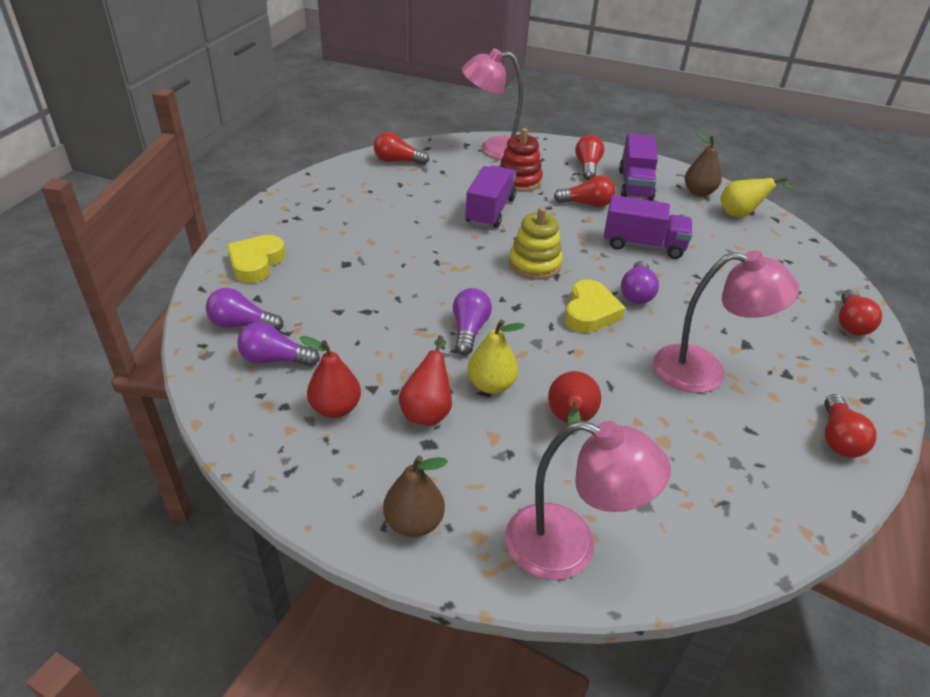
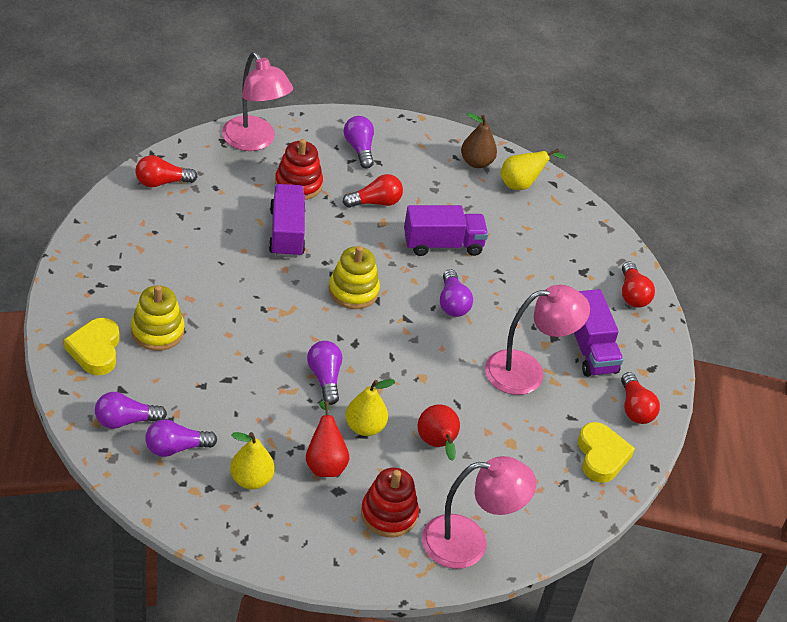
camera: 25 degrees left, 5 degrees up
red pear [300,336,361,418] -> yellow pear [230,432,275,489]
brown pear [383,456,448,537] -> none
pink lamp [462,48,523,160] -> pink lamp turned 105 degrees counterclockwise [222,52,293,151]
yellow heart [565,279,625,333] -> yellow heart moved to [578,422,635,483]
red light bulb [575,135,604,180] -> purple light bulb [344,116,374,169]
purple truck [619,133,658,201] -> purple truck moved to [574,289,623,377]
none -> yellow stacking toy [131,285,185,351]
none -> red stacking toy [361,468,419,537]

